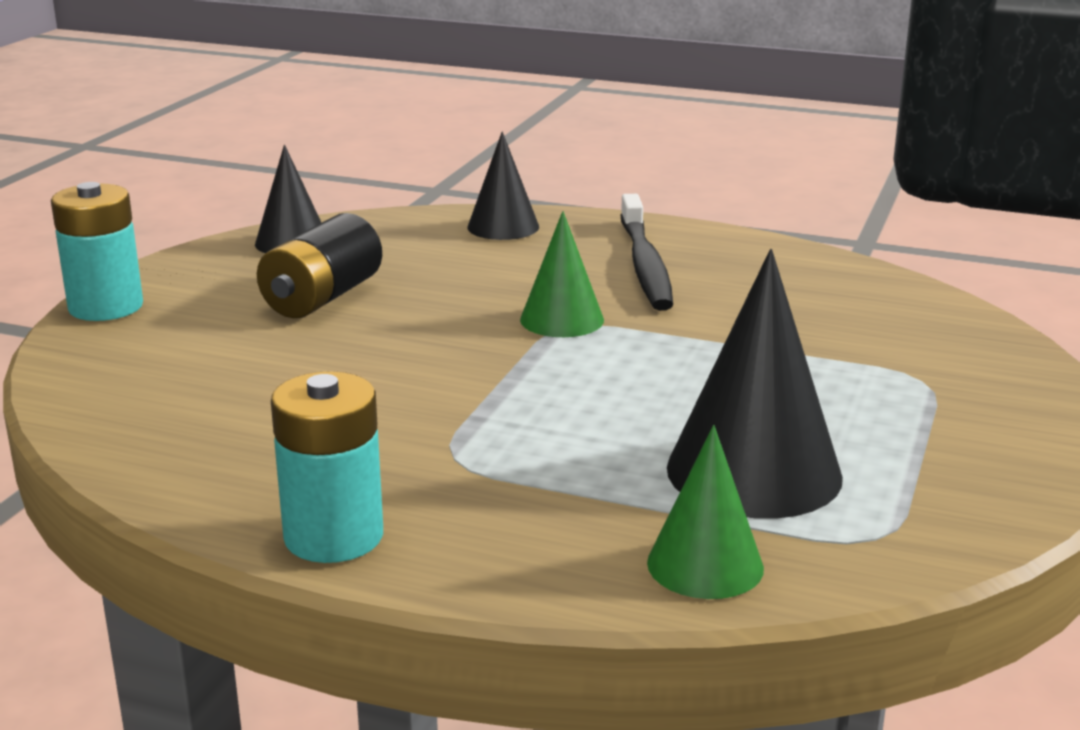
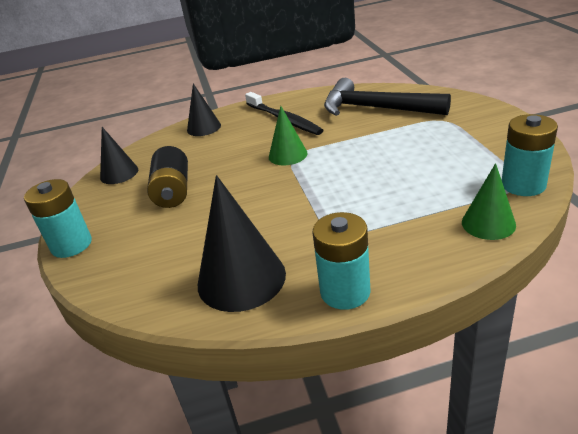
camera: 30 degrees left, 10 degrees up
black cone [667,249,843,519] -> black cone moved to [198,175,286,312]
none -> black hammer [324,78,451,116]
none -> turquoise battery [502,114,558,196]

